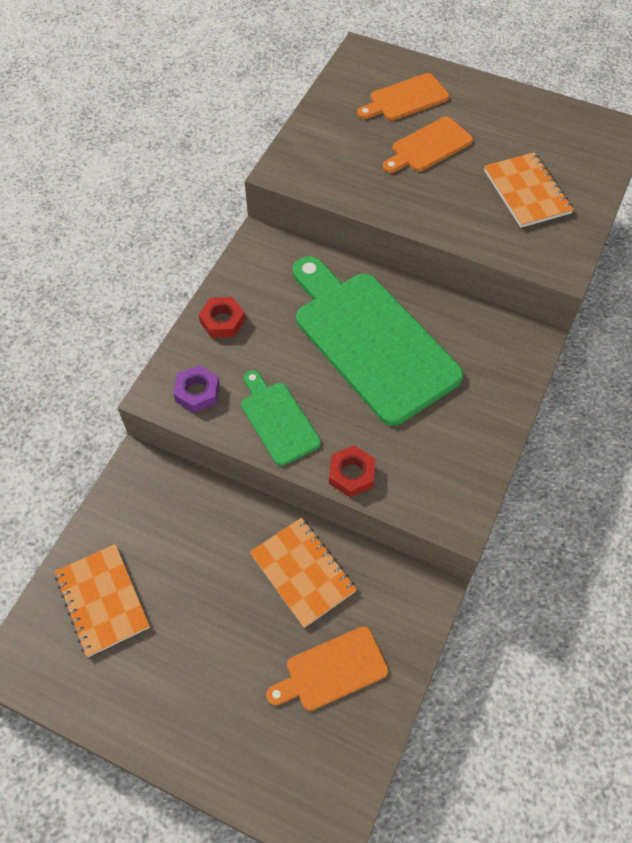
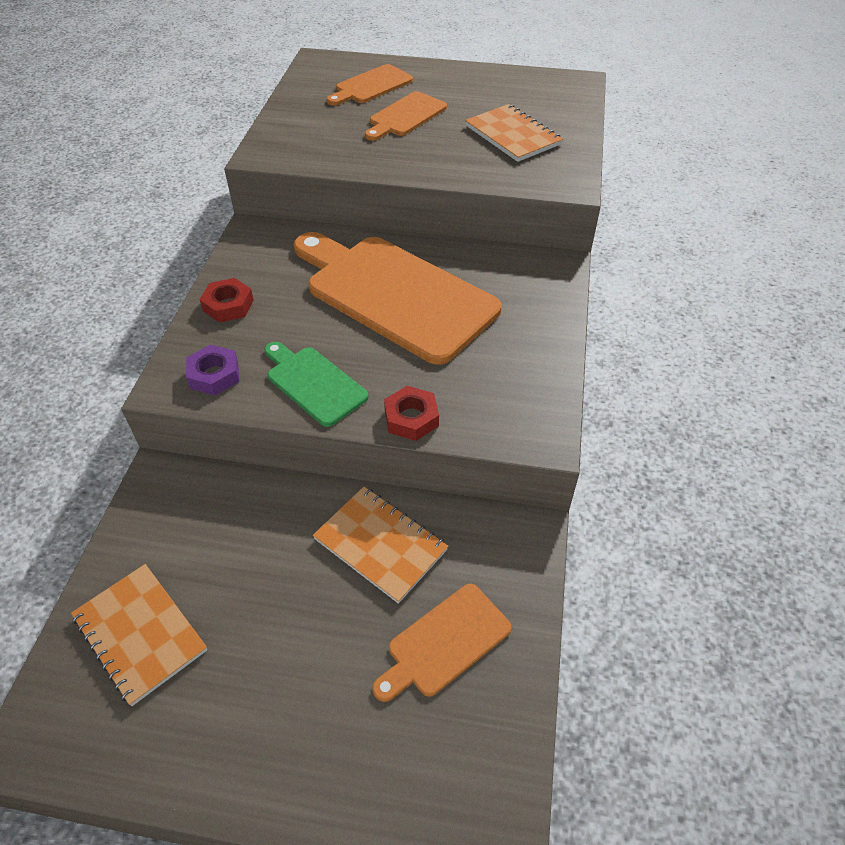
camera: 15 degrees left, 10 degrees down
green cutting board [293,256,464,426] -> orange cutting board [294,232,502,365]

